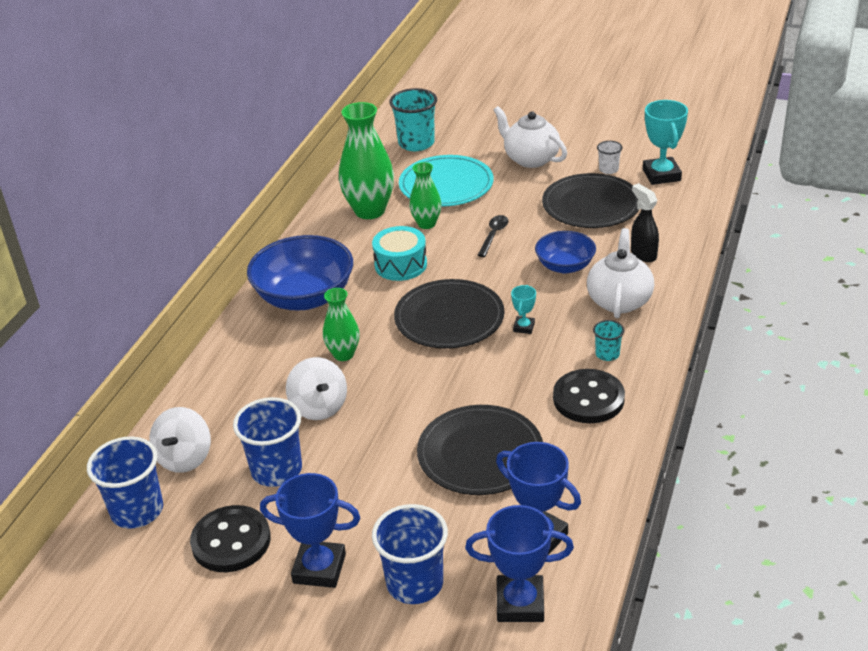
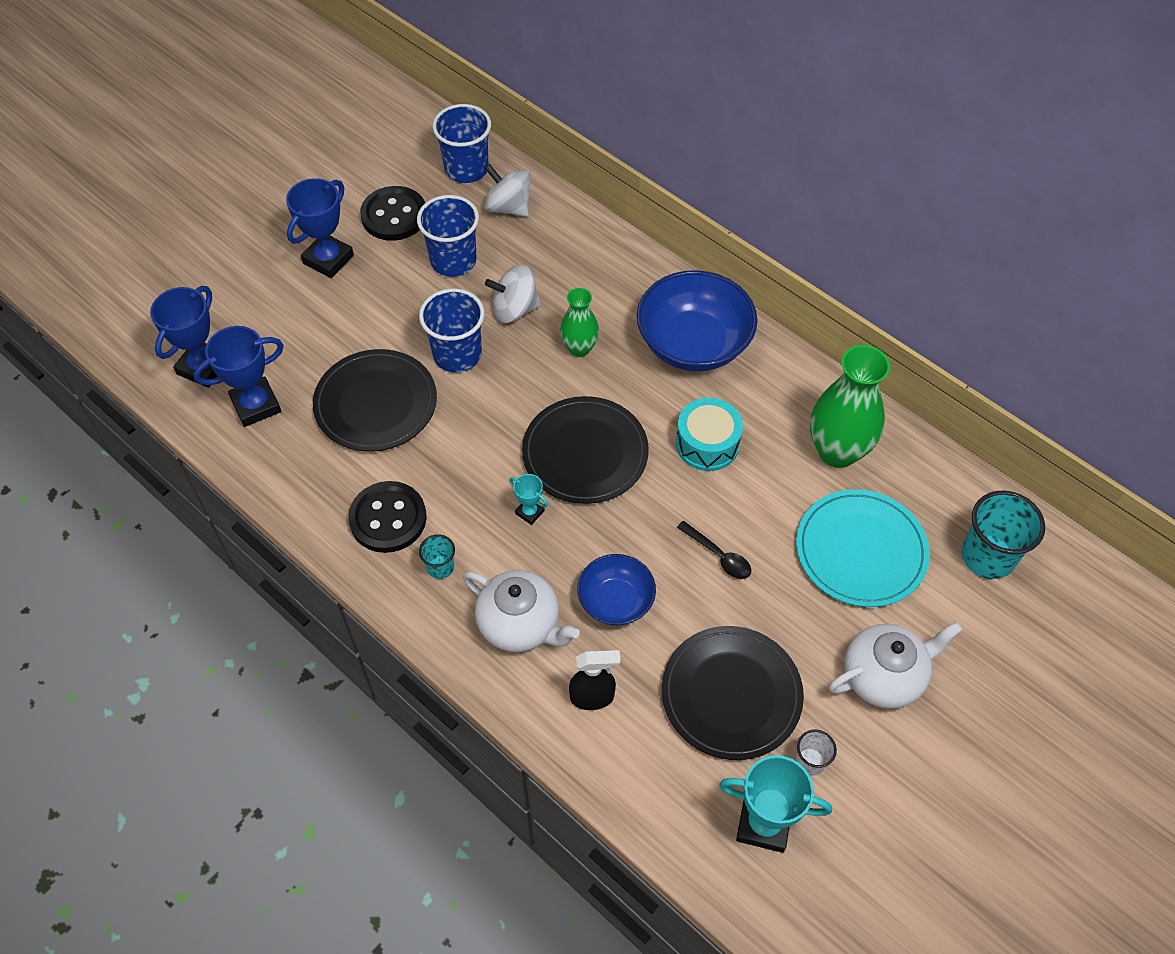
camera: 110 degrees right, 20 degrees up
blue cup [372,504,448,604] -> blue cup moved to [419,288,484,373]
green vase [409,162,442,229] -> none

